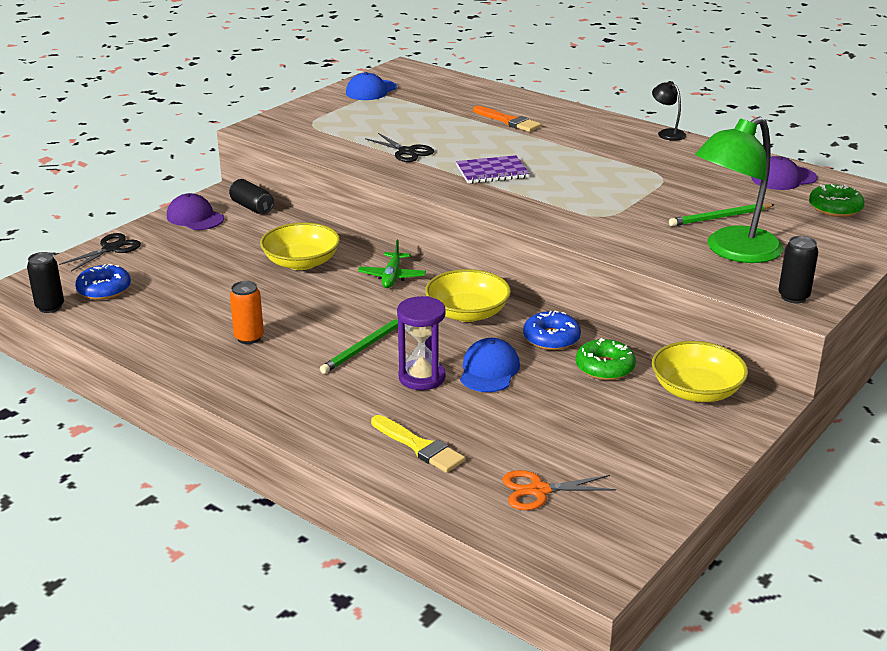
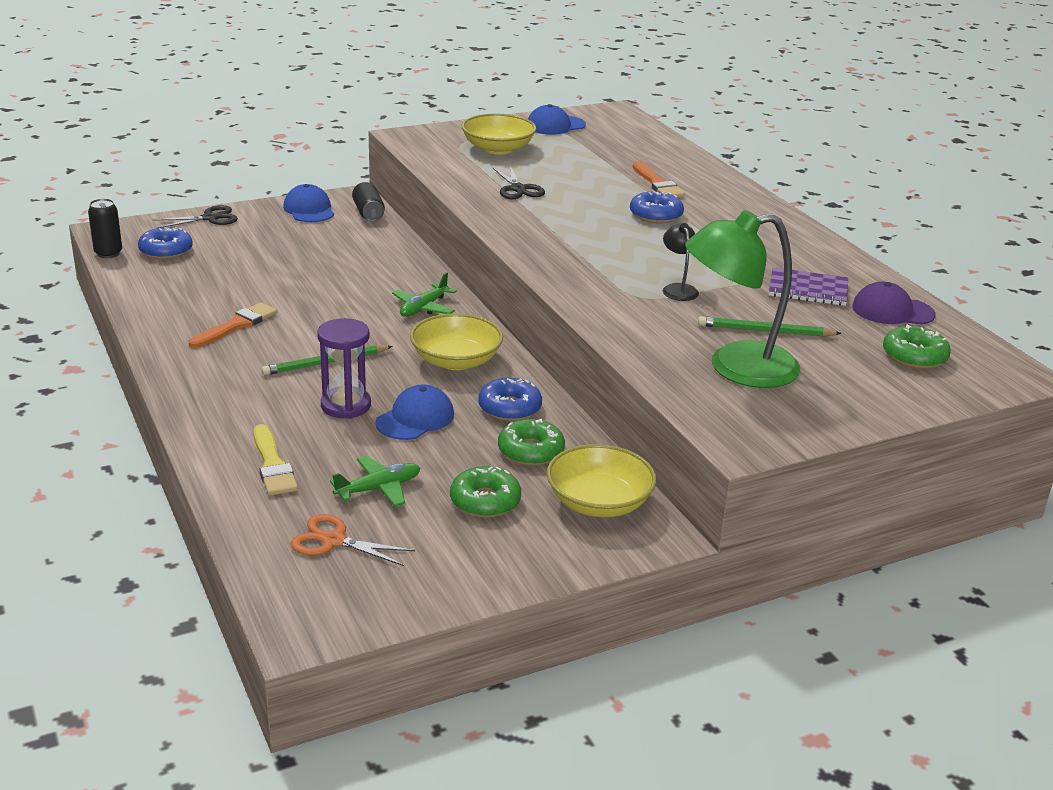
camera: 25 degrees right, 0 degrees up
purple cap [167,193,224,230] -> blue cap [283,184,334,222]
orange can [230,281,264,344] -> orange brush [189,302,277,348]
yellow bowl [260,222,340,270] -> yellow bowl moved to [462,114,536,155]
purple notebook [456,155,530,184] -> purple notebook moved to [769,267,848,306]
black lamp [652,81,686,141] -> black lamp moved to [663,223,699,301]
black can [778,236,818,303] -> none
none -> green plane [330,456,420,507]
none -> green donut [450,466,521,518]
none -> blue donut [630,191,684,224]

